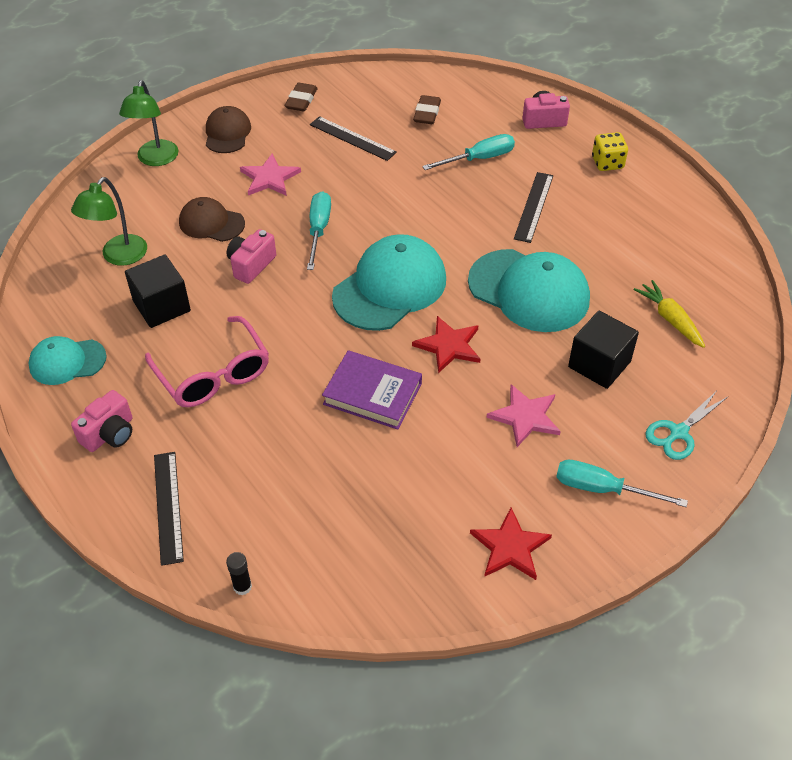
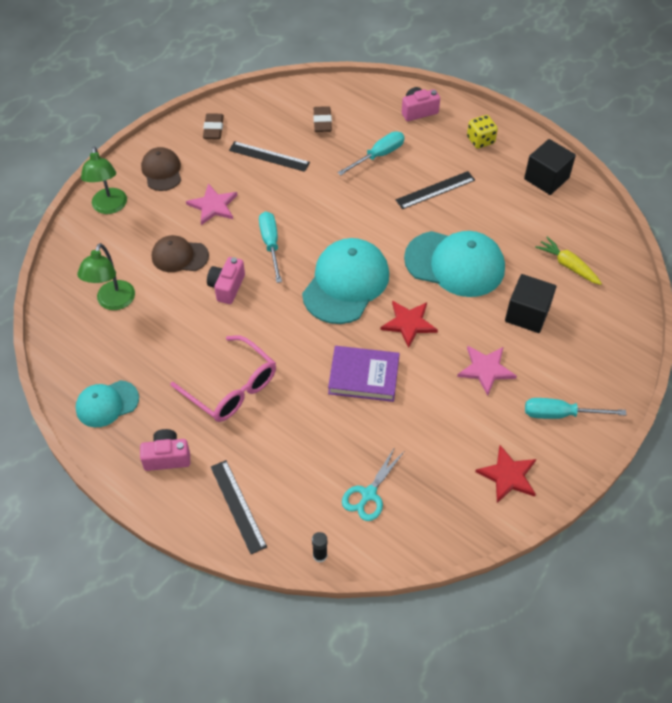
camera: 15 degrees left, 5 degrees up
pink camera [71,390,132,452] -> pink camera turned 120 degrees counterclockwise [140,429,190,471]
black cube [125,255,191,328] -> black cube moved to [524,139,576,195]
black ruler [514,172,553,243] -> black ruler turned 60 degrees clockwise [396,171,475,209]
turquoise scissors [645,392,728,460] -> turquoise scissors moved to [342,447,404,521]

